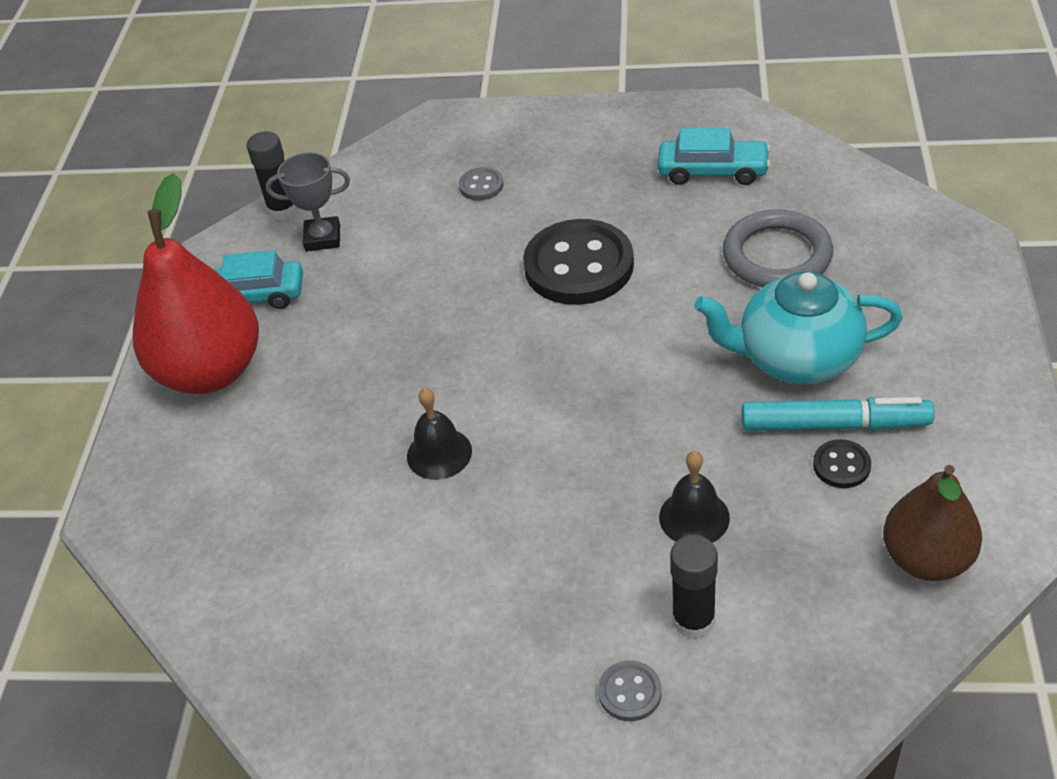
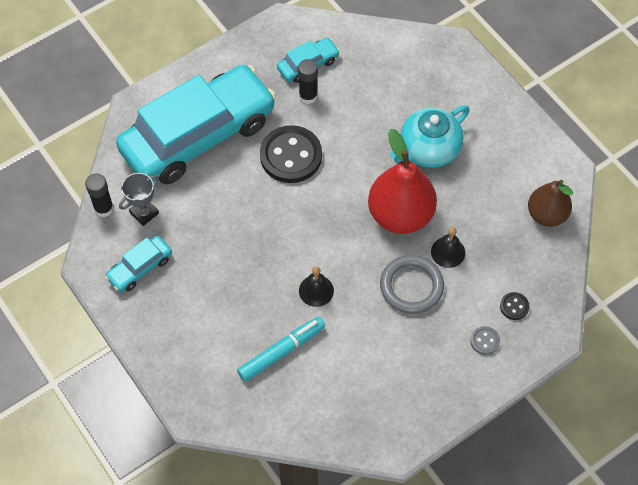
camera: 45 degrees left, 15 degrees up
red pear [133,173,259,394] -> red pear moved to [368,129,437,234]
grey button [459,167,504,201] -> turquoise car [116,65,276,185]
black glue stick [670,535,718,639] -> black glue stick moved to [298,59,318,104]
grey ring [723,210,833,287] -> grey ring moved to [380,255,444,314]
turquoise marker [742,397,935,431] -> turquoise marker moved to [237,317,325,382]
black button [813,439,871,488] -> black button moved to [500,292,529,320]

